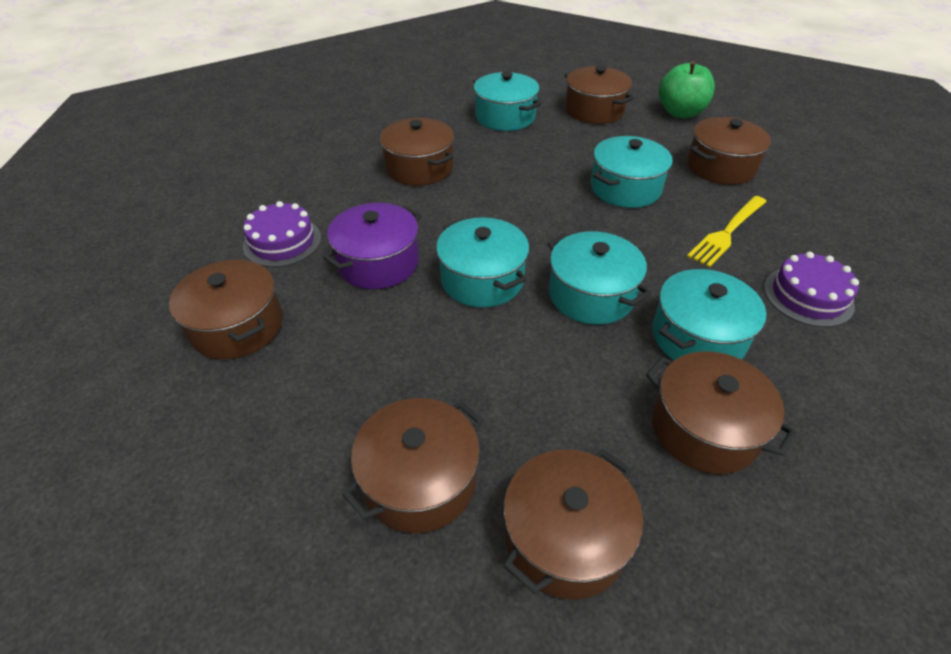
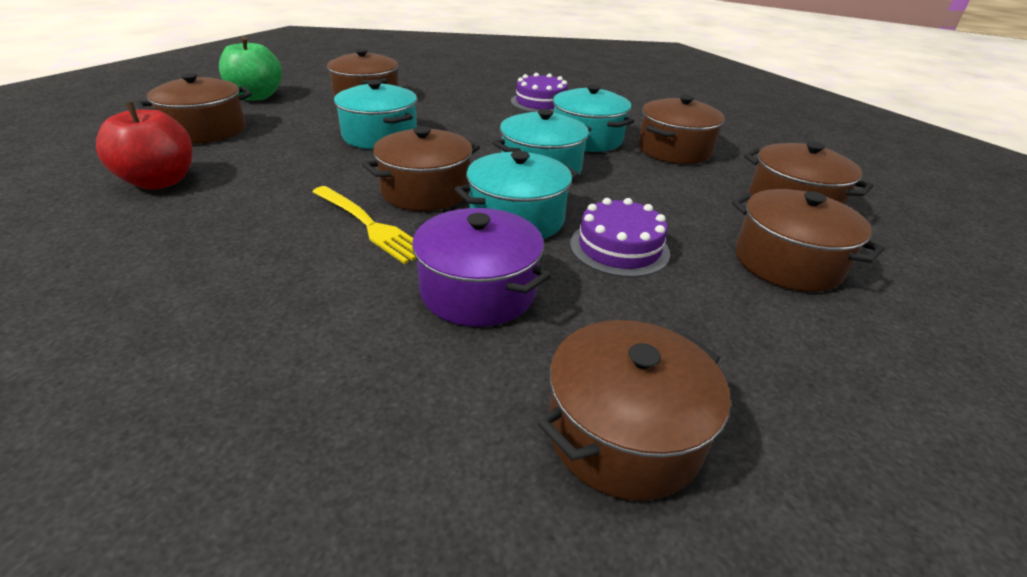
camera: 90 degrees left, 10 degrees down
purple cake [243,201,321,267] -> purple cake moved to [570,198,670,277]
brown pot [380,118,454,186] -> brown pot moved to [362,126,480,211]
turquoise pot [473,72,541,131] -> red apple [96,102,193,190]
yellow fork [687,196,767,267] -> yellow fork moved to [312,186,416,264]

